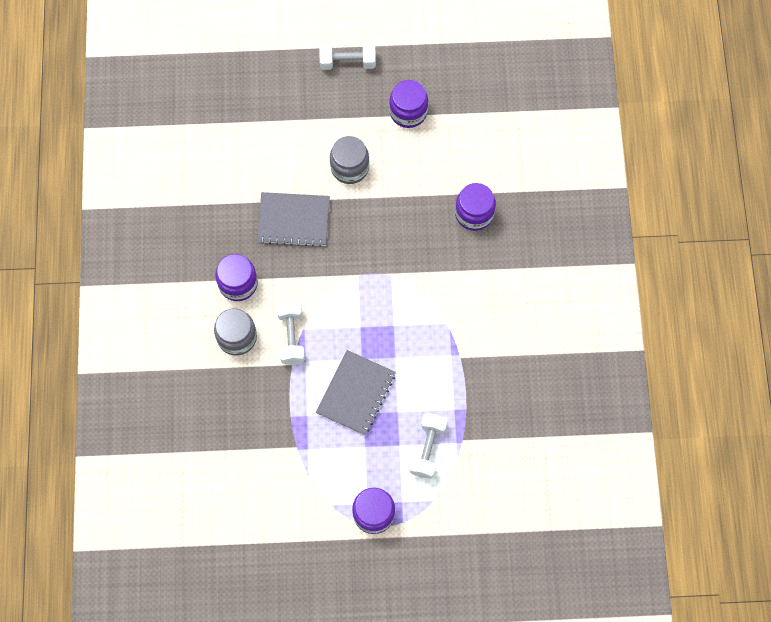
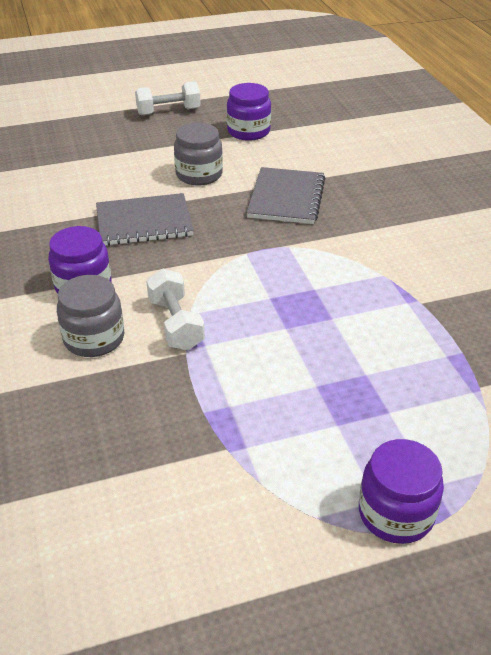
camera: 15 degrees left, 30 degrees down
grey notebook [316,350,396,435] -> grey notebook moved to [246,167,325,224]
white dumbbell [409,413,447,479] -> none
purple jar [455,183,496,231] -> none

